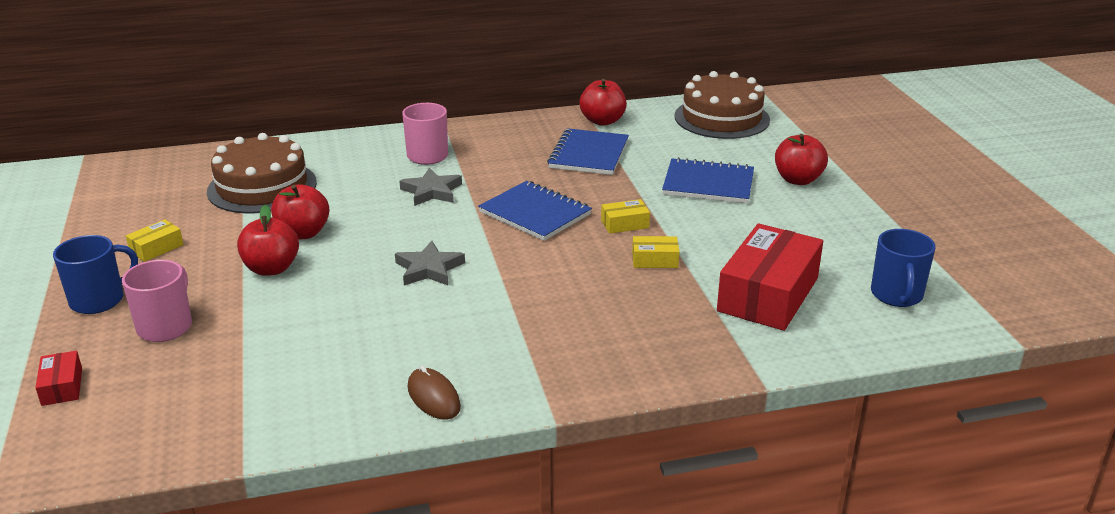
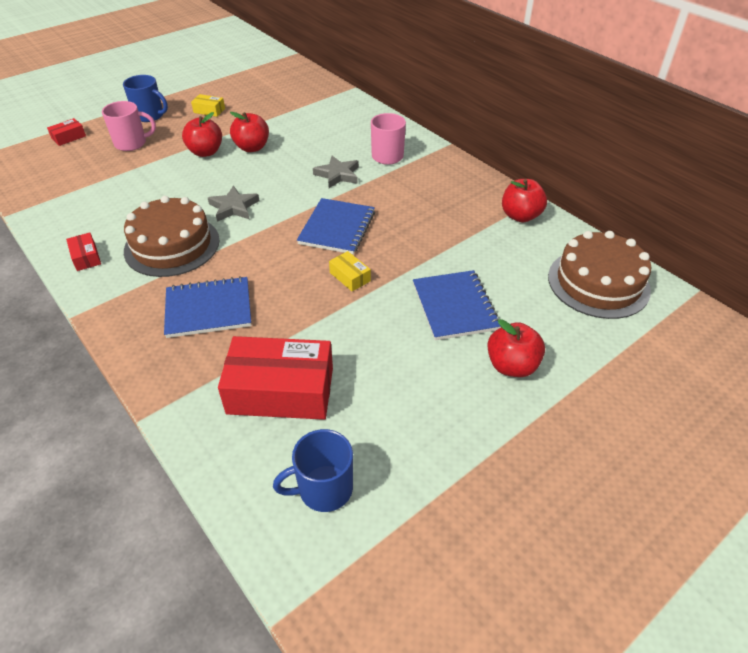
camera: 65 degrees right, 15 degrees up
brown cake [207,133,317,213] -> brown cake moved to [124,196,220,277]
brown mouse [408,365,461,420] -> red box [66,232,101,271]
blue notebook [547,128,629,175] -> blue notebook moved to [164,276,251,338]
yellow box [632,236,679,268] -> none

